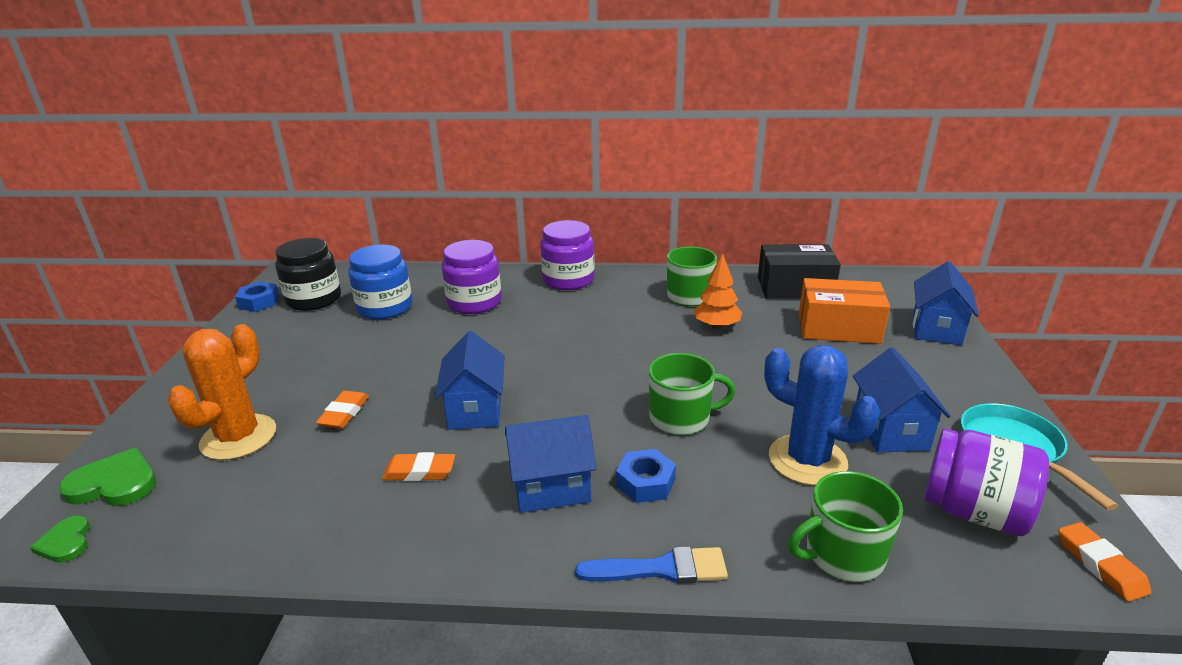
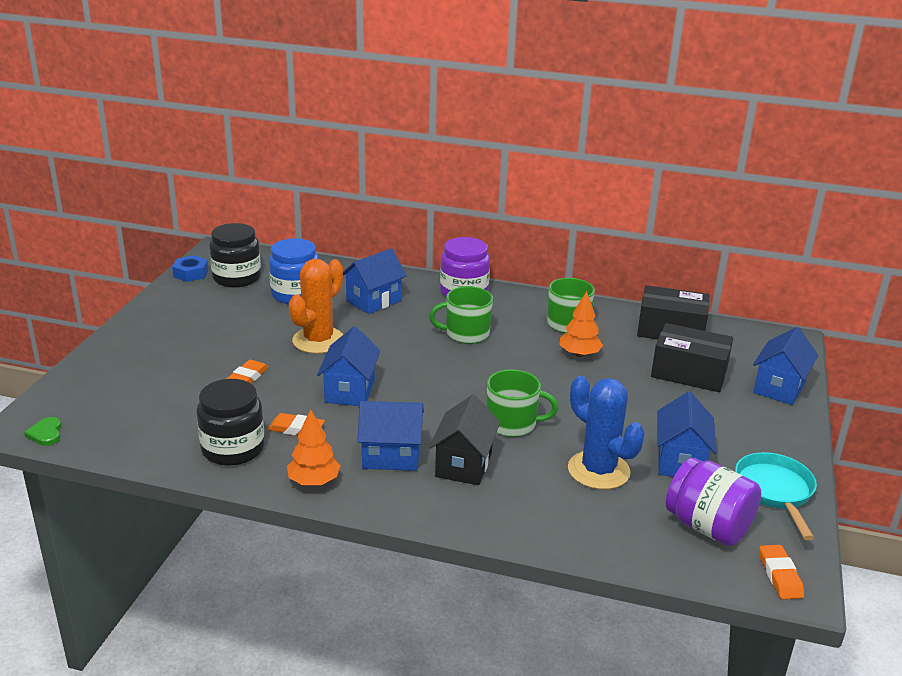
camera: 10 degrees right, 0 degrees up
green heart [59,448,156,506] -> none
orange cactus [168,324,276,460] -> orange cactus moved to [289,259,343,354]
purple jar [442,240,502,314] -> blue house [343,248,407,314]
blue brush [575,546,728,584] -> none
blue nut [616,449,676,503] -> black house [429,394,500,485]
green mug [789,471,903,582] -> green mug moved to [429,286,493,344]
orange box [799,278,890,344] -> black box [651,323,733,392]
none -> black jar [196,379,265,466]
none -> orange tree [287,409,341,486]

